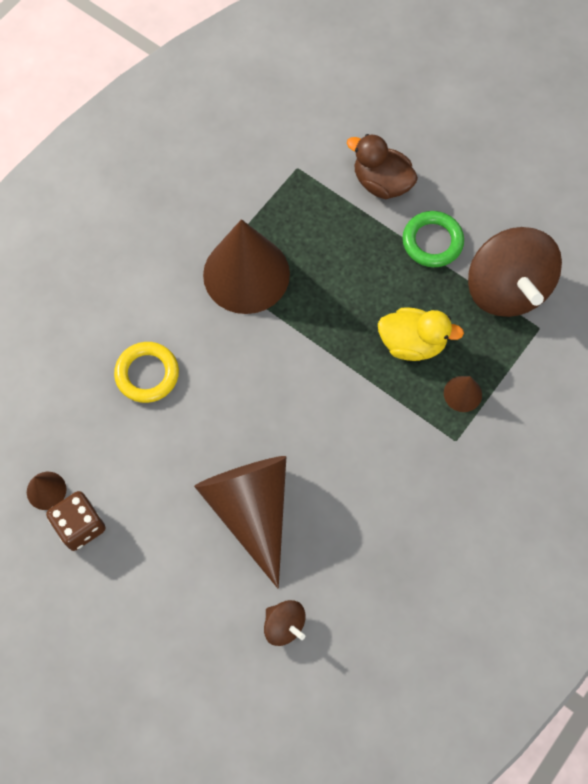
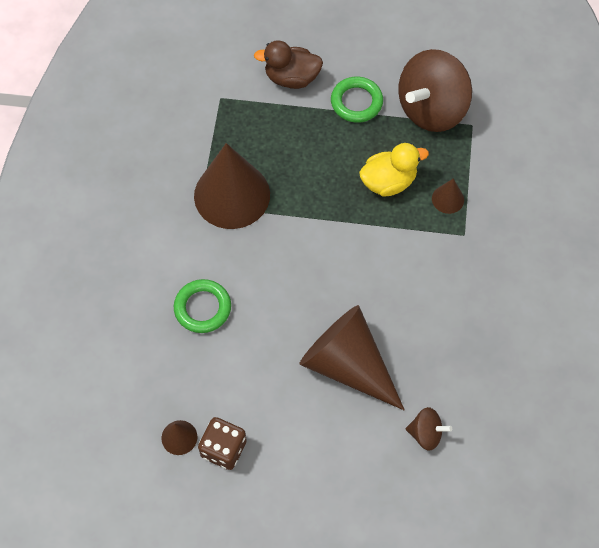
camera: 30 degrees left, 5 degrees down
yellow ring [114,342,179,403] -> green ring [174,279,231,333]
brown spinning top [468,227,562,317] -> brown spinning top turned 90 degrees clockwise [398,49,472,132]

